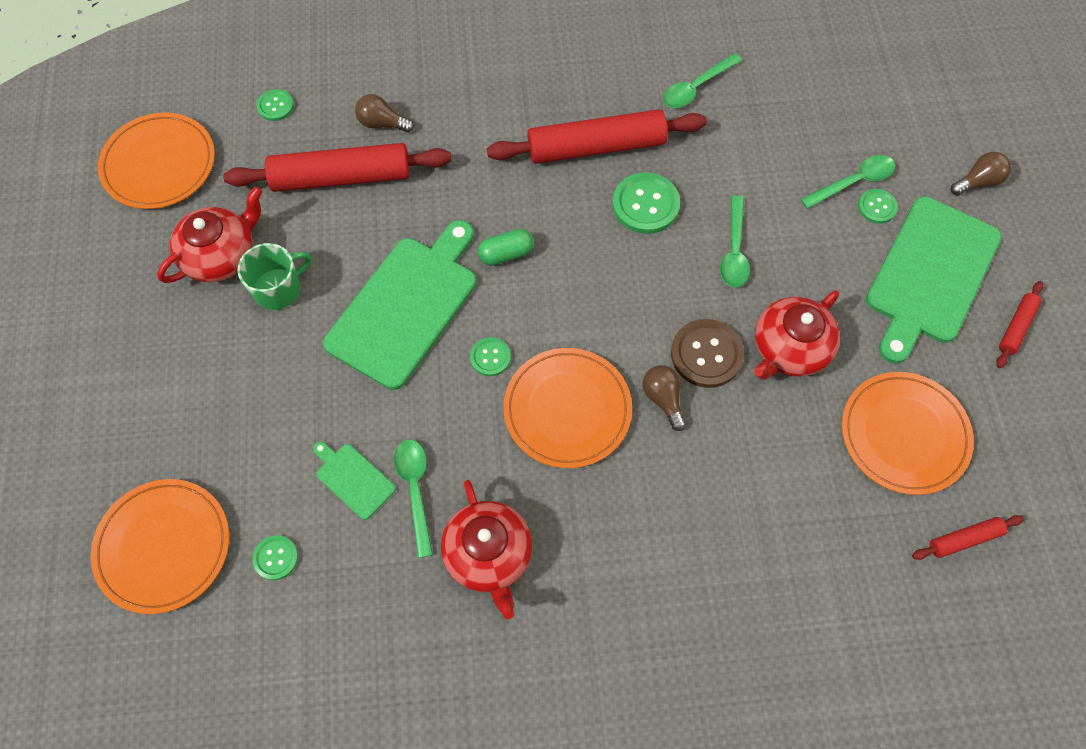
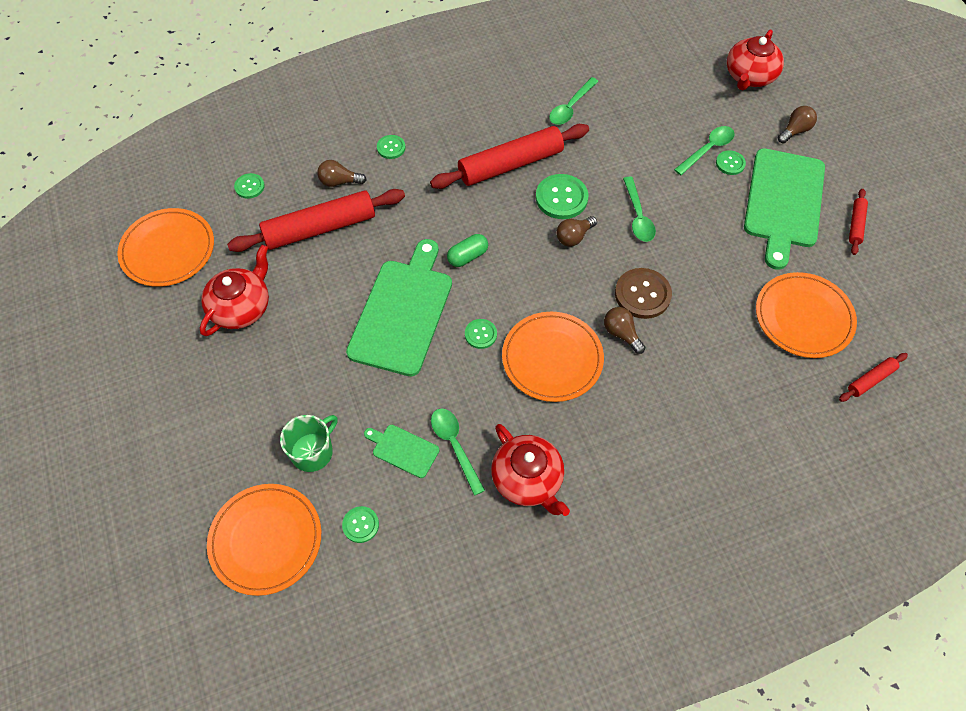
camera: 15 degrees left, 5 degrees down
green mug [237,243,312,310] -> green mug moved to [280,415,338,472]
red teapot [754,290,840,380] -> red teapot moved to [727,29,784,90]
none -> green button [377,135,406,159]
none -> brown light bulb [556,216,597,247]

